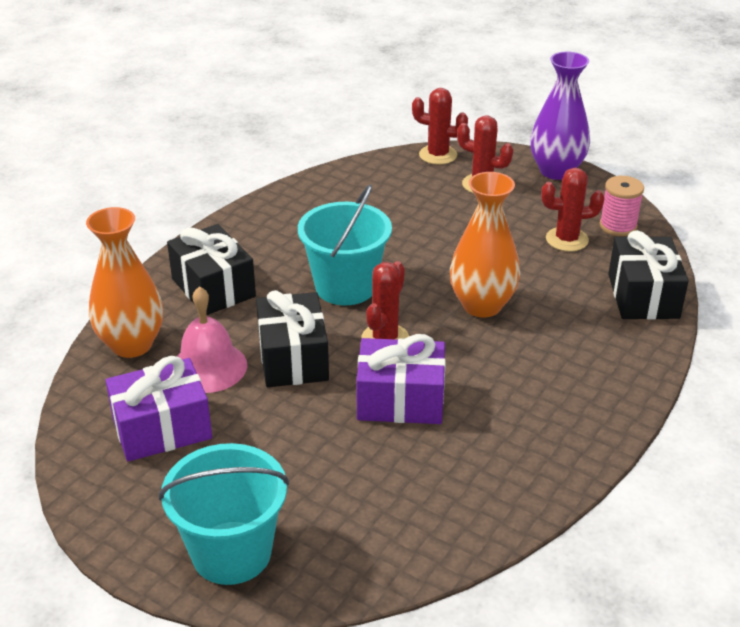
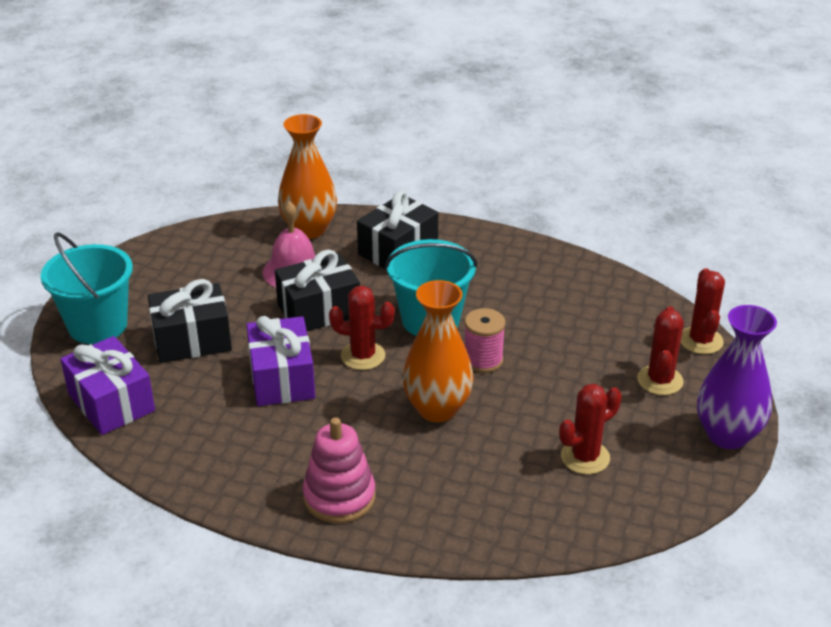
camera: 75 degrees right, 0 degrees up
purple gift [105,356,212,462] -> purple gift moved to [60,336,155,435]
red cactus [541,168,604,252] -> red cactus turned 75 degrees clockwise [559,384,622,474]
pink spool [600,176,644,236] -> pink spool moved to [465,308,505,373]
black gift [608,230,689,320] -> black gift moved to [148,279,232,363]
none -> pink stacking toy [303,417,376,523]

